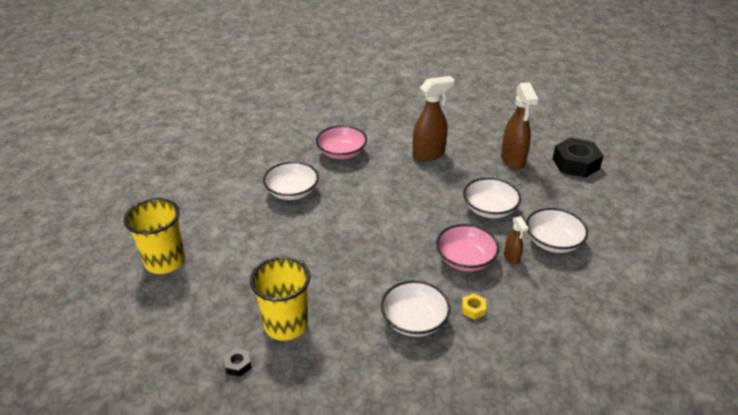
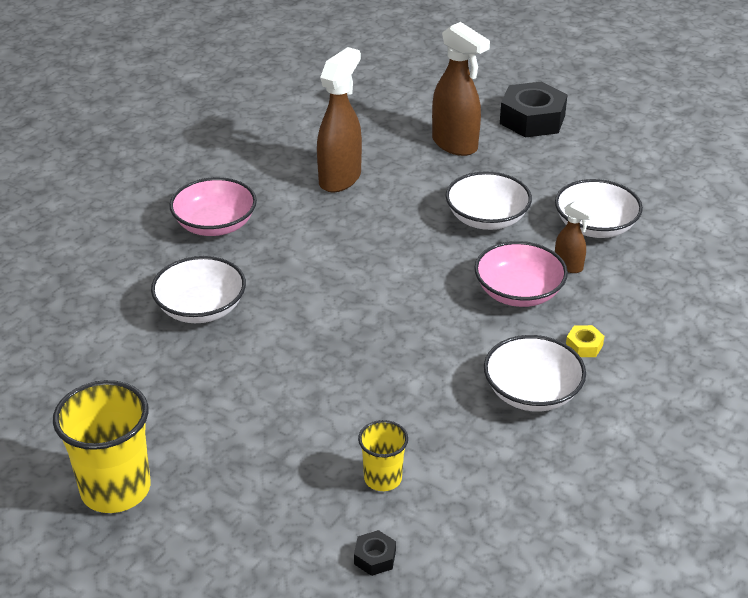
camera: 35 degrees left, 0 degrees up
yellow cup [250,257,310,341] -> yellow cup [358,420,408,491], size x0.55

